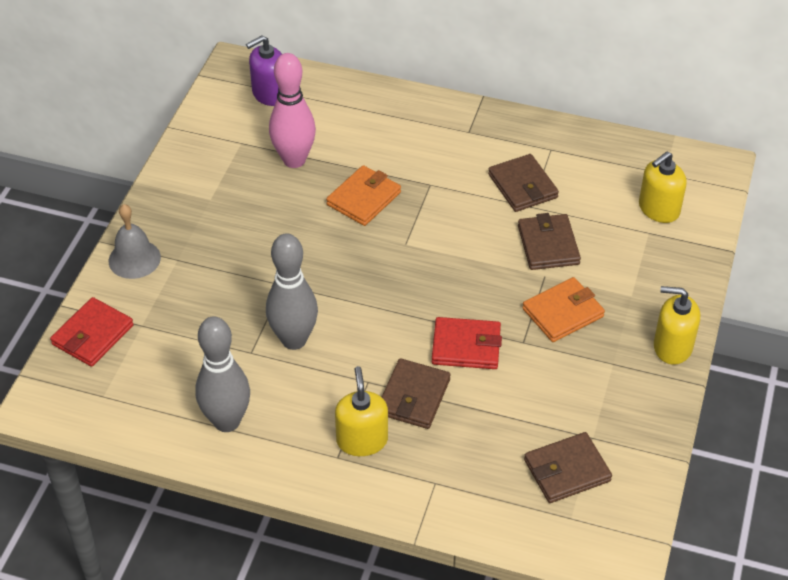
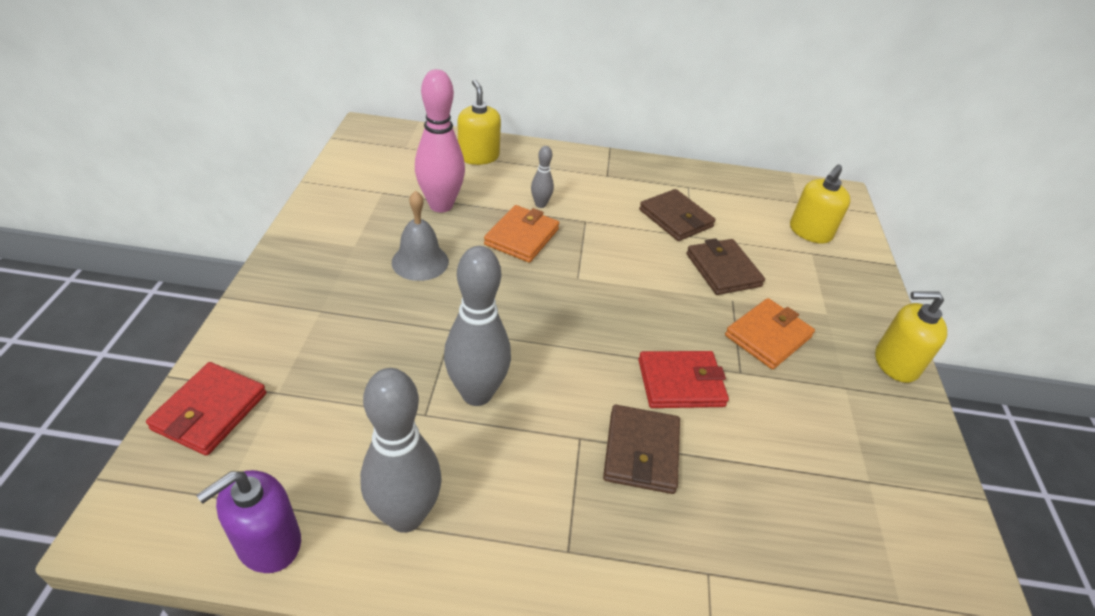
camera: 15 degrees left, 5 degrees down
grey bell [109,204,161,279] -> grey bell moved to [392,191,449,281]
purple soap dispenser [246,35,282,106] -> purple soap dispenser moved to [196,470,301,573]
yellow soap dispenser [335,366,388,456] -> yellow soap dispenser moved to [458,80,501,165]
brown wallet [524,432,612,503] -> none
none -> grey bowling pin [531,146,554,208]

